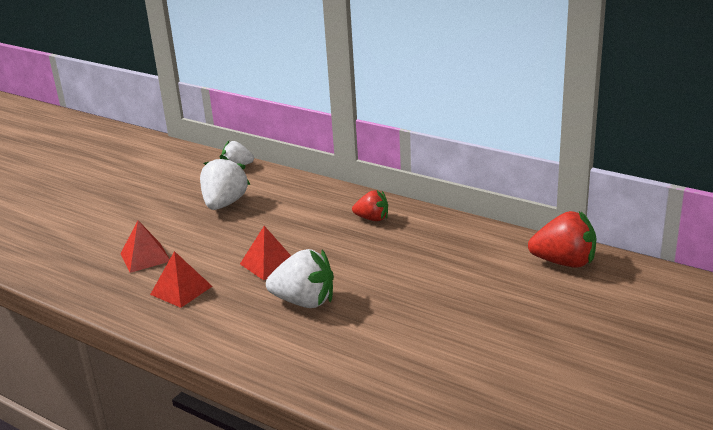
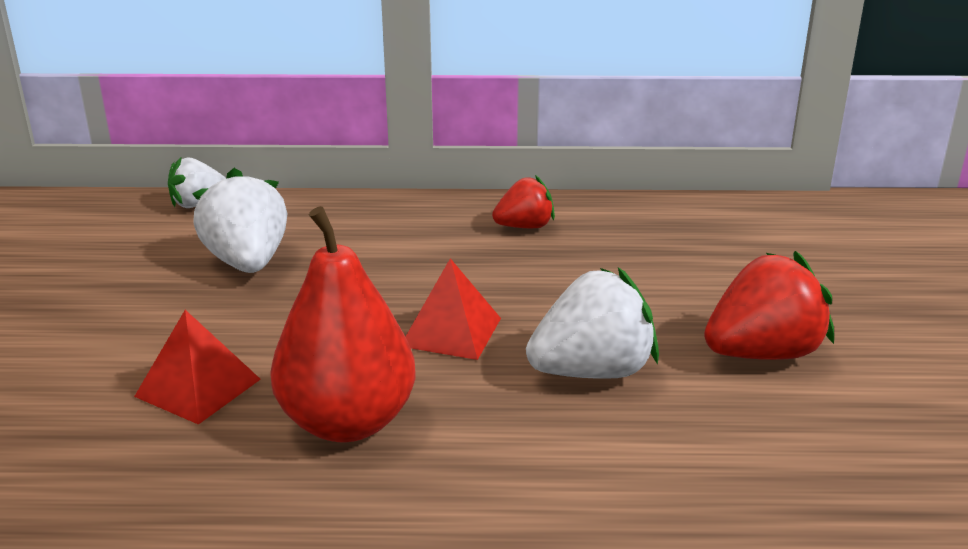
camera: 35 degrees left, 0 degrees up
red pyramid [150,251,212,308] -> red pear [270,206,416,442]
red strawberry [528,211,596,268] -> red strawberry moved to [704,251,834,360]

